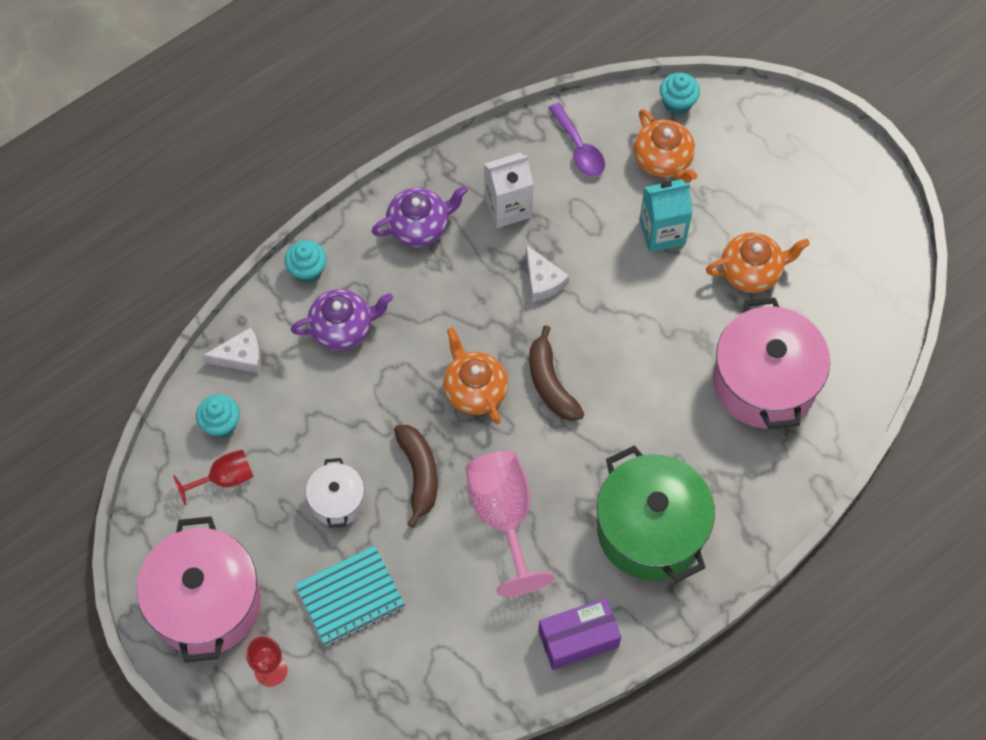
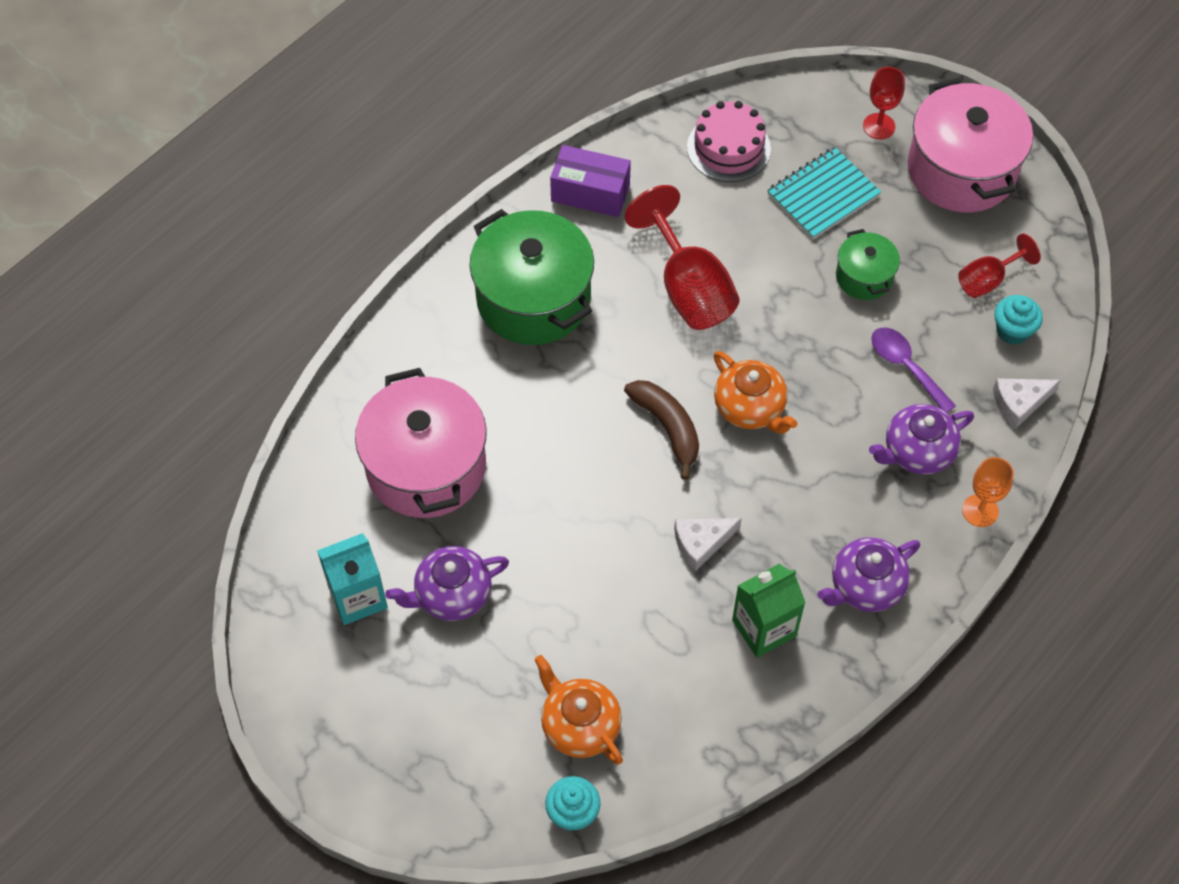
camera: 170 degrees right, 5 degrees down
turquoise cupcake [284,240,327,284] -> orange goblet [962,457,1014,527]
white pot [306,458,365,528] -> green pot [836,229,900,300]
brown banana [394,425,438,528] -> none
pink goblet [466,451,555,597] -> red goblet [625,185,740,330]
white carton [484,153,534,228] -> green carton [732,564,806,658]
white cheese [526,245,569,302] -> white cheese turned 75 degrees counterclockwise [674,518,742,571]
purple box [538,598,621,670] -> purple box turned 45 degrees clockwise [550,145,631,217]
purple spoon [549,103,605,177] -> purple spoon moved to [871,328,956,412]
turquoise carton [639,179,693,252] -> turquoise carton moved to [317,533,388,625]
orange teapot [706,232,810,293] -> purple teapot [385,546,509,621]
none -> pink cake [687,101,771,182]

